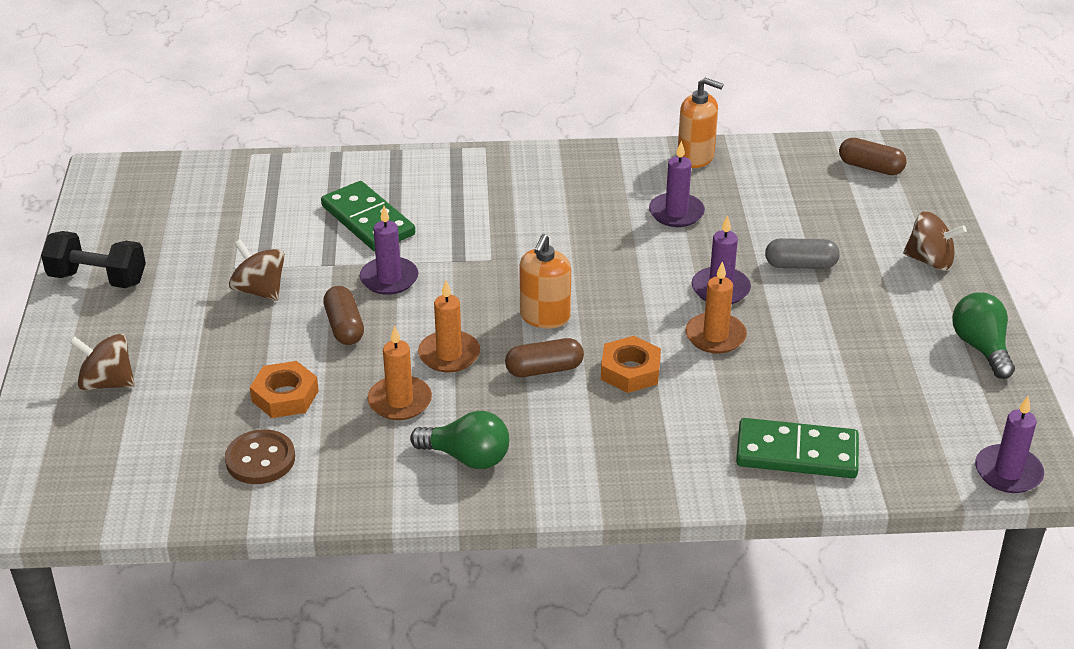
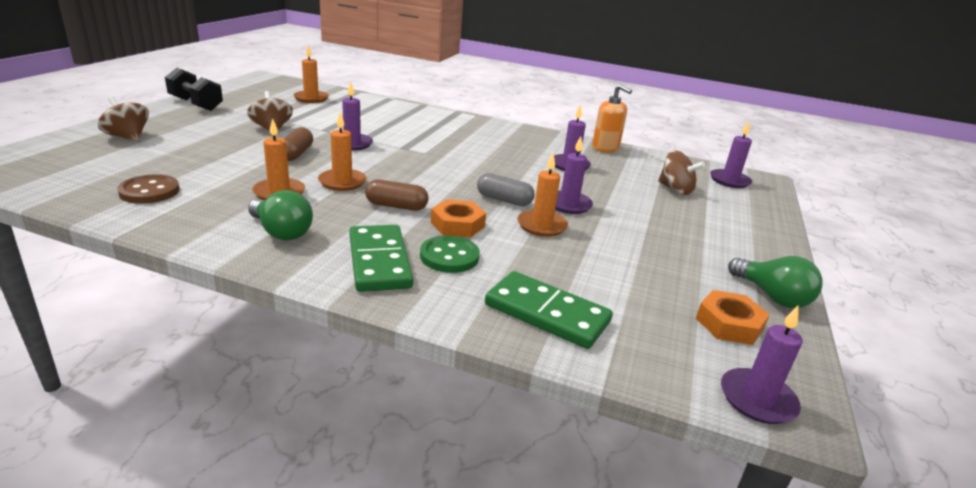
camera: 20 degrees right, 10 degrees down
orange nut [250,361,319,418] -> orange nut moved to [696,290,770,345]
green domino [321,181,415,251] -> green domino moved to [349,225,413,292]
orange soap dispenser [519,234,571,329] -> none
grey capsule [765,238,840,269] -> grey capsule moved to [477,173,535,206]
brown capsule [839,138,907,175] -> purple candle [710,121,752,188]
brown spinning top [903,211,967,270] -> brown spinning top moved to [658,150,705,195]
green light bulb [952,292,1015,379] -> green light bulb turned 135 degrees clockwise [728,256,823,308]
none -> orange candle [294,45,329,103]
none -> green button [420,235,480,273]

